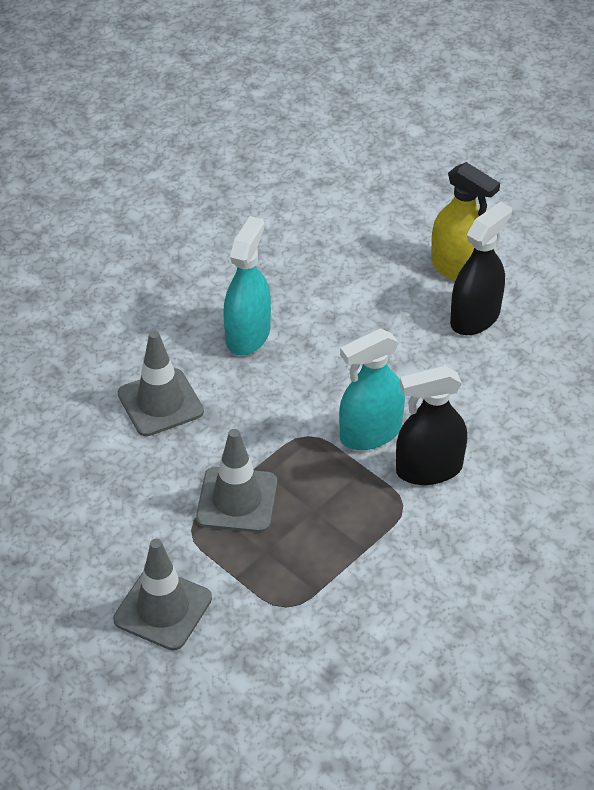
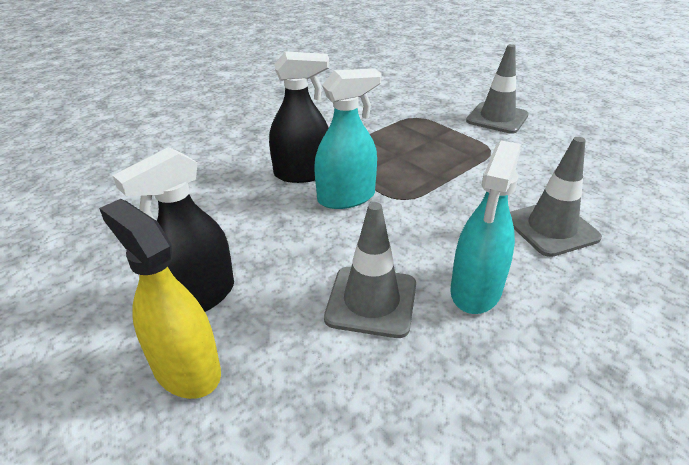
camera: 175 degrees left, 10 degrees down
grey traffic cone [196,429,277,533] -> grey traffic cone moved to [324,202,416,338]

